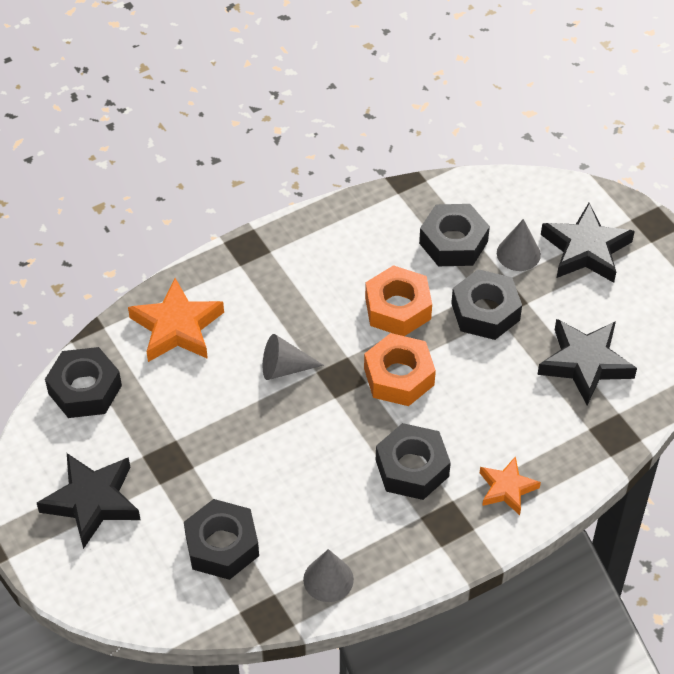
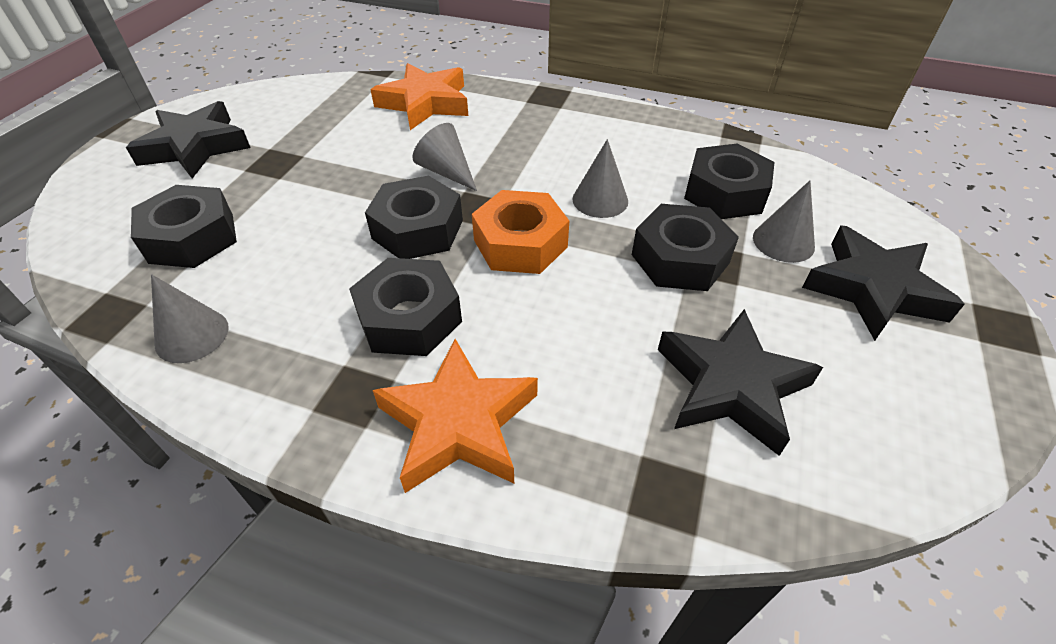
camera: 50 degrees right, 5 degrees down
black nut [45,347,122,418] -> black nut moved to [365,176,463,259]
orange nut [365,265,432,336] -> grey cone [573,139,628,218]
orange star [480,456,541,515] -> orange star [373,339,538,493], size x1.64

